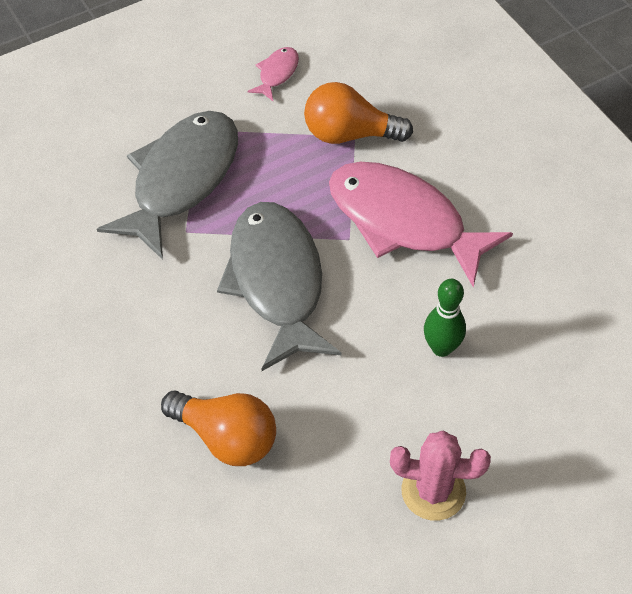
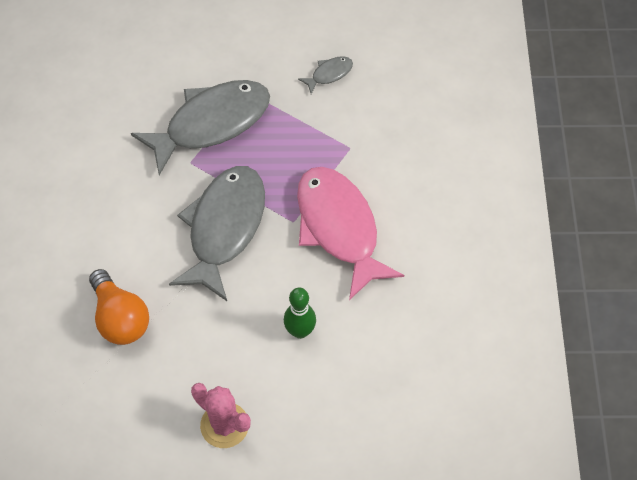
camera: 30 degrees right, 5 degrees up
pink fish [247,47,299,101] -> grey fish [298,56,353,94]
orange light bulb [304,82,413,144] -> none

